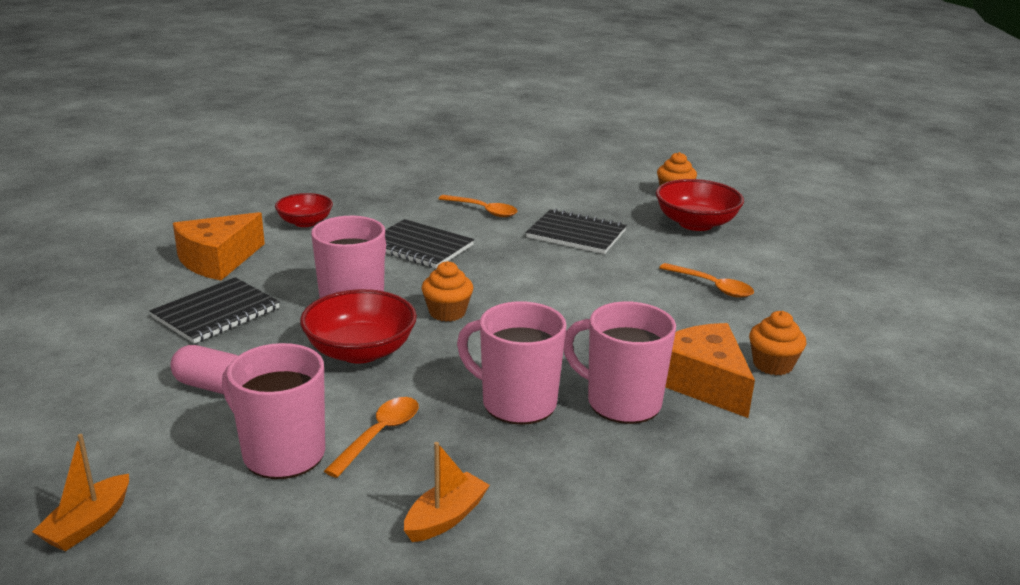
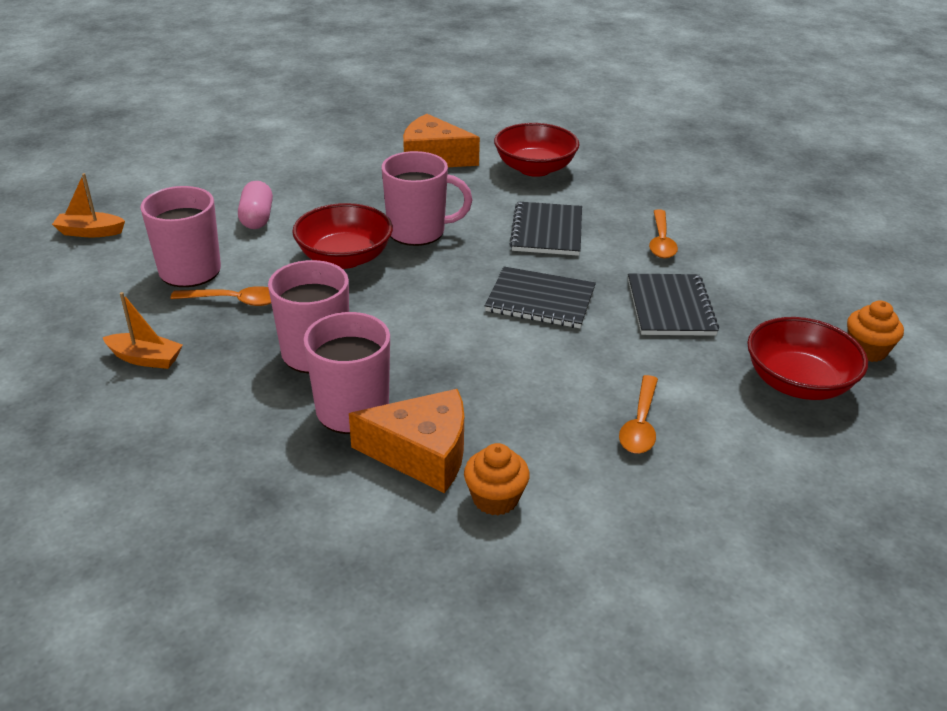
camera: 65 degrees right, 10 degrees up
black notebook [150,277,280,344] -> black notebook moved to [485,267,596,328]
red bowl [275,193,333,227] -> red bowl [494,123,580,177], size x1.57
orange cupcake [421,261,473,322] -> none
orange cheese [665,323,755,418] -> orange cheese turned 60 degrees clockwise [349,389,464,493]

